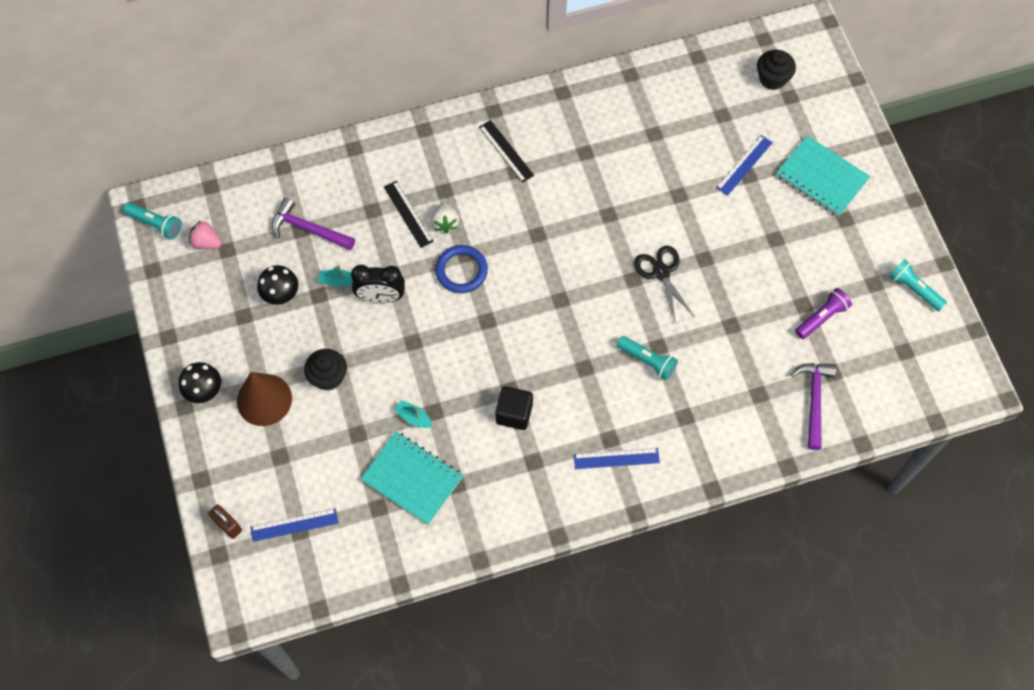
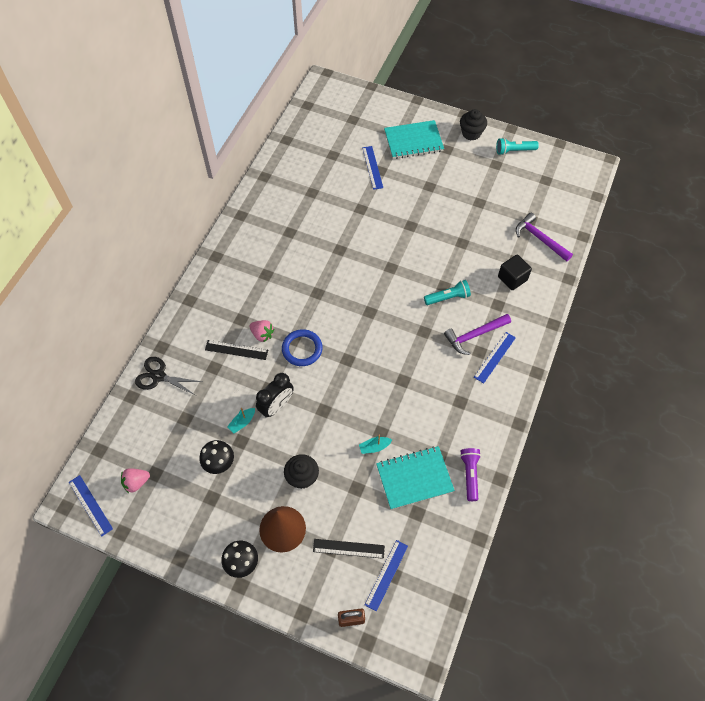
camera: 50 degrees left, 5 degrees down
turquoise flashlight [123,202,182,239] -> blue ruler [69,475,113,537]
purple hammer [272,198,355,250] -> purple hammer moved to [444,314,511,355]
white strawberry [431,202,459,234] -> pink strawberry [250,320,274,343]
black ruler [479,120,534,183] -> black ruler moved to [313,539,385,559]
black cube [495,386,533,430] -> black cube moved to [498,255,532,290]
black scissors [634,246,695,321] -> black scissors moved to [135,357,202,396]
black cupcake [757,50,796,90] -> black cupcake moved to [460,109,487,141]
purple flashlight [795,288,852,339] -> purple flashlight moved to [460,448,481,501]

